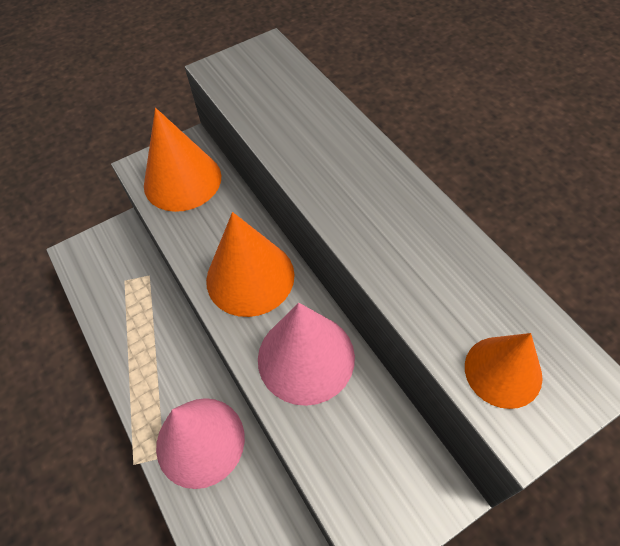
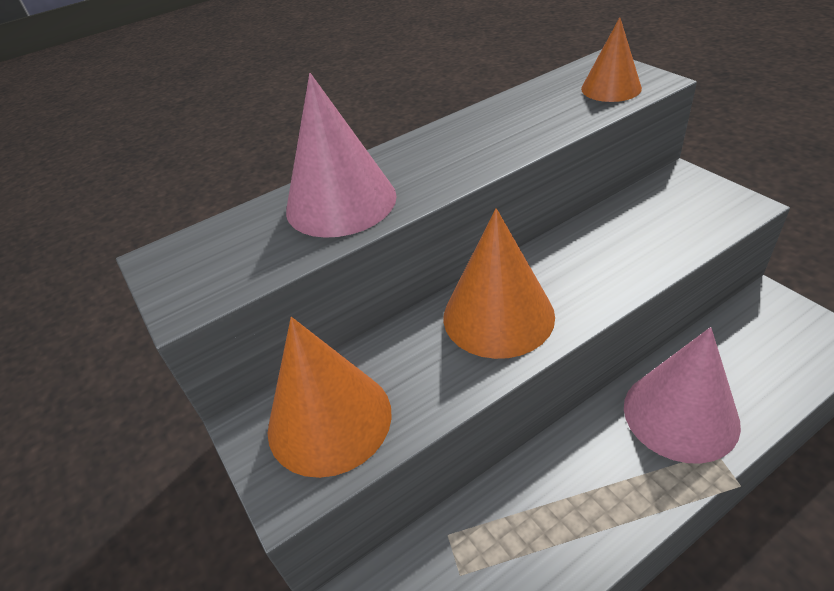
camera: 90 degrees left, 15 degrees down
pink cone [258,303,355,406] -> pink cone moved to [286,73,397,238]

